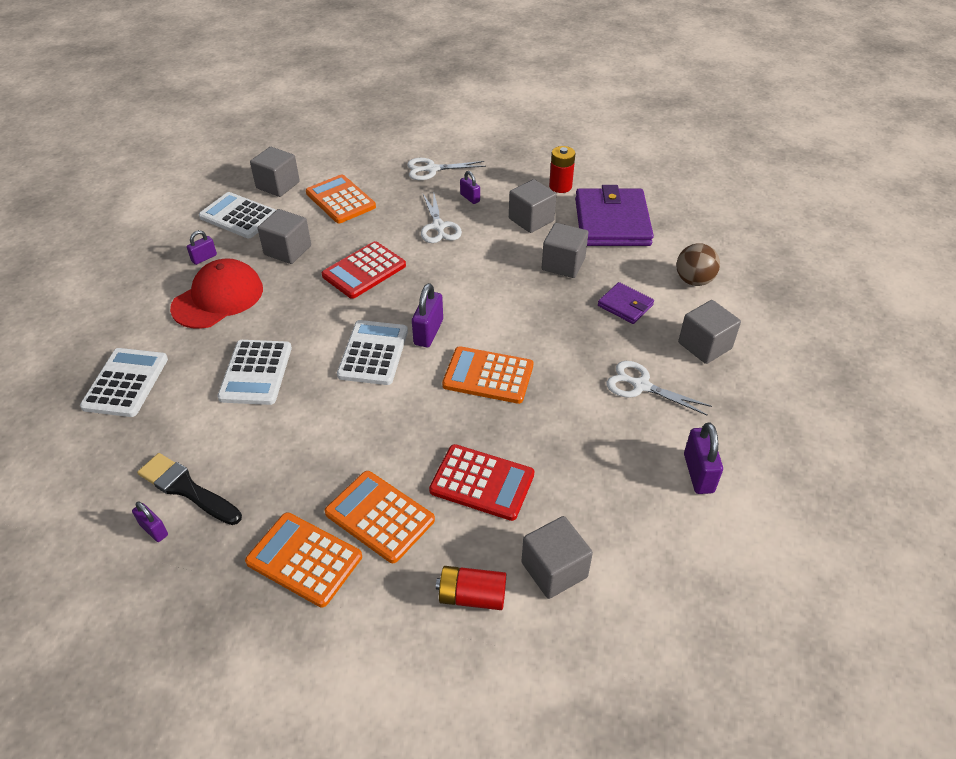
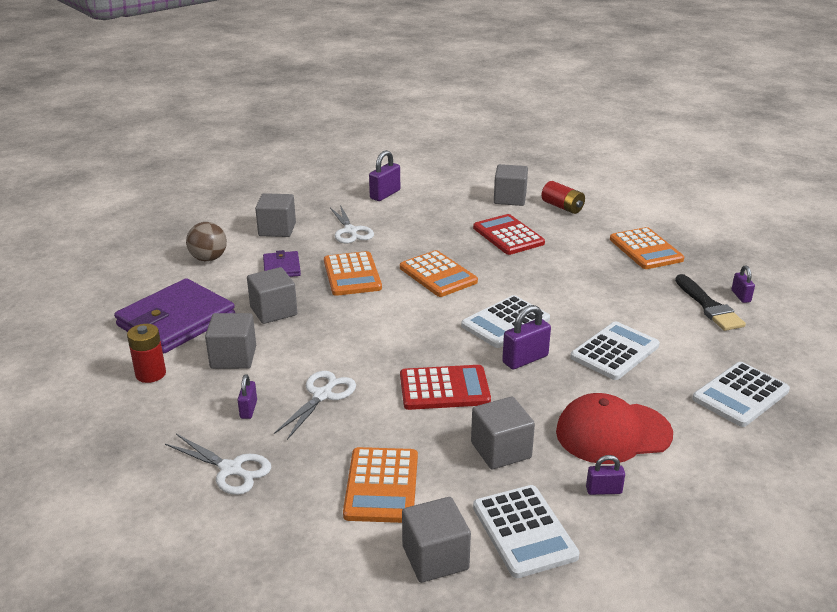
camera: 140 degrees left, 15 degrees down
orange calculator [324,471,435,563] -> orange calculator moved to [324,251,382,296]
purple padlock [412,283,443,347] -> purple padlock moved to [502,305,551,369]

